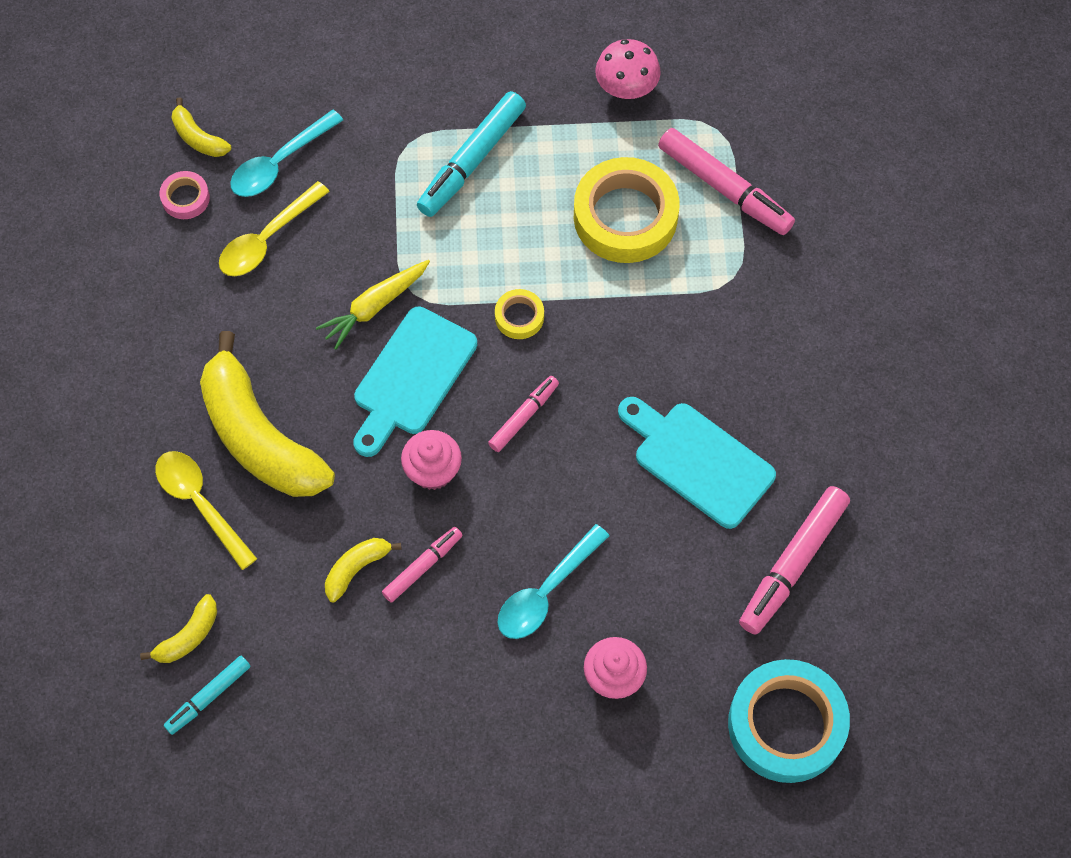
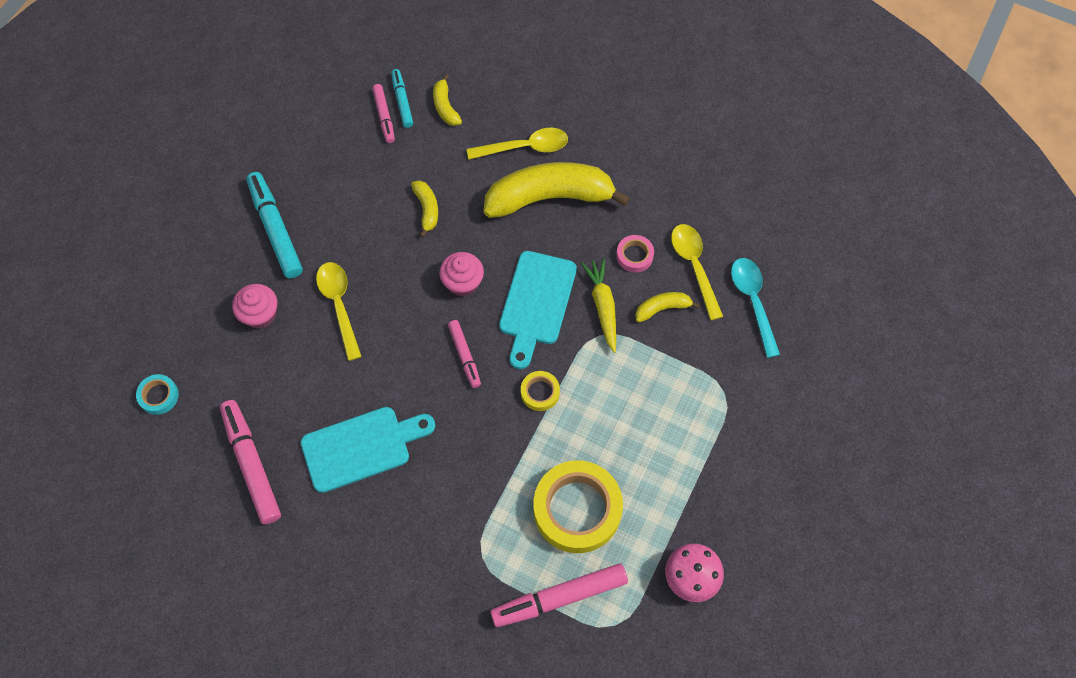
camera: 120 degrees right, 0 degrees up
pink tape [159,171,210,219] -> pink tape moved to [616,235,654,272]
yellow banana [171,97,231,157] -> yellow banana moved to [635,292,700,322]
turquoise cutting board [353,307,477,457] -> turquoise cutting board turned 135 degrees counterclockwise [499,251,577,369]
pink marker [382,527,462,603] -> pink marker moved to [372,84,395,143]
turquoise marker [417,91,526,217] -> turquoise marker moved to [246,172,303,279]
turquoise spoon [498,524,610,639] -> yellow spoon [316,262,362,361]
turquoise tape [728,659,850,783] -> turquoise tape [136,374,179,415], size x0.46

